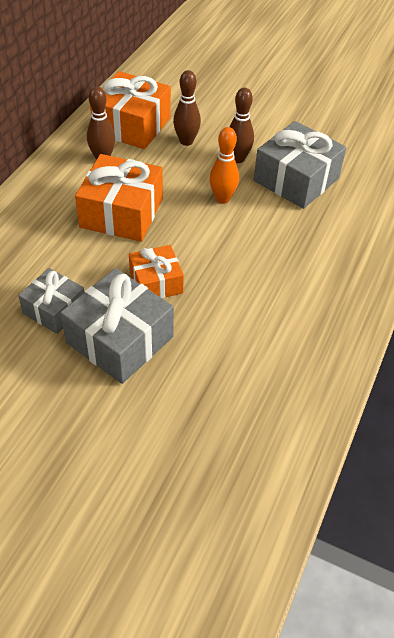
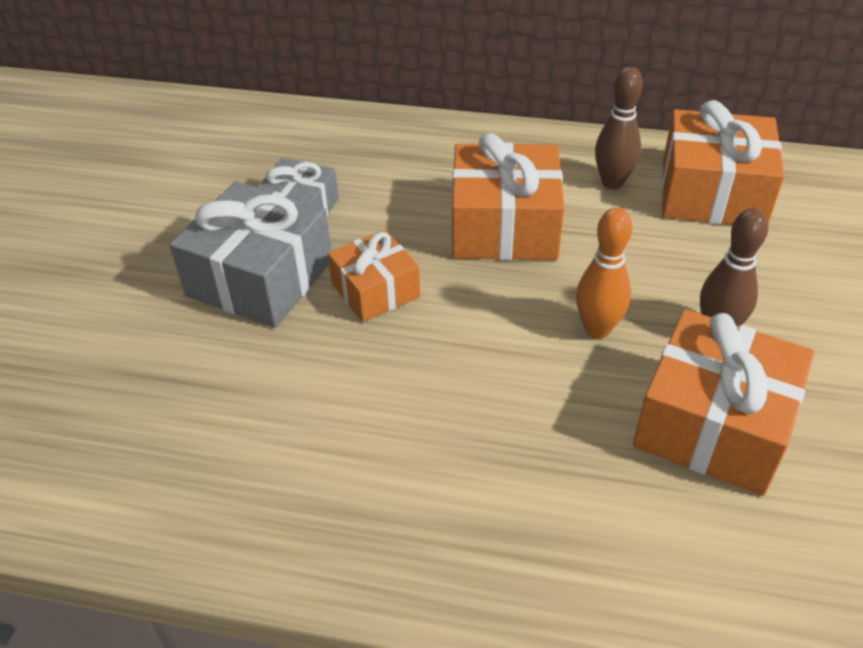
camera: 80 degrees right, 5 degrees down
brown bowling pin [173,70,201,146] -> none
grey gift [254,121,346,209] -> orange gift [633,309,814,496]

